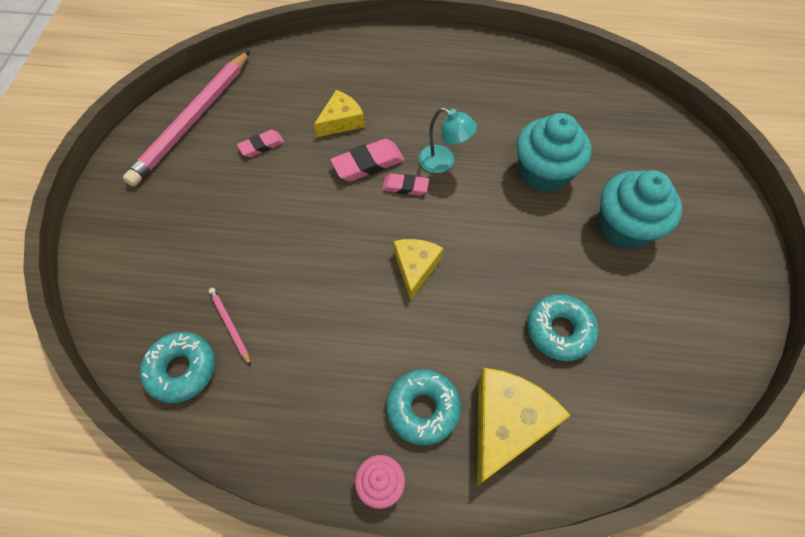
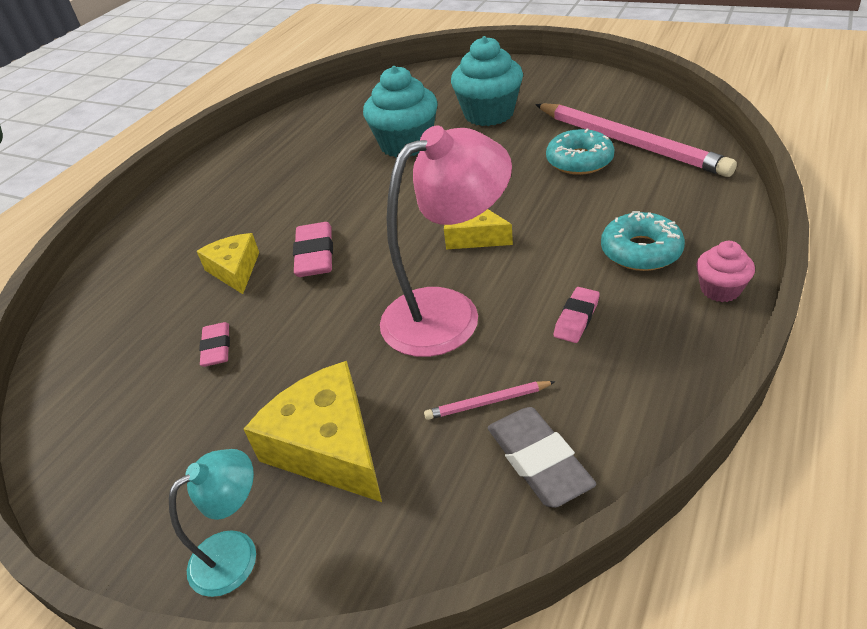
camera: 65 degrees left, 20 degrees down
pink pencil [123,51,250,187] -> pink pencil moved to [535,103,737,177]
turquoise donut [140,332,215,403] -> grey eraser [488,407,596,508]
pink eraser [382,173,429,195] -> pink eraser moved to [554,287,600,343]
turquoise lamp [418,108,477,173] -> turquoise lamp moved to [169,449,256,597]
yellow cheese [477,368,571,486] -> yellow cheese moved to [244,361,382,502]
none -> pink lamp [380,126,512,357]

